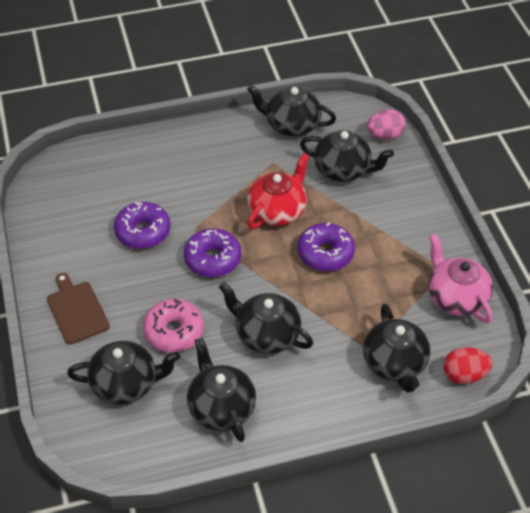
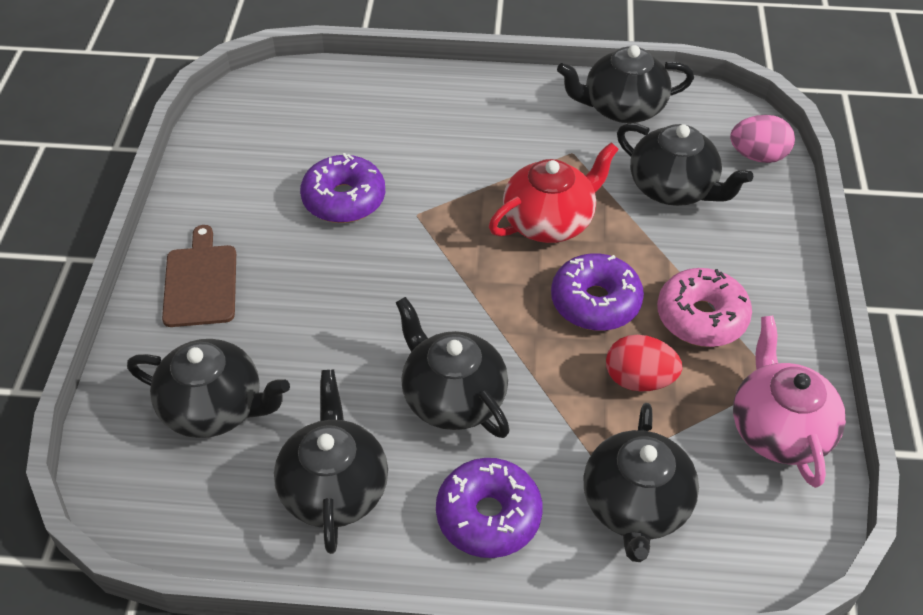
camera: 20 degrees right, 0 degrees up
pink donut [143,299,204,353] -> pink donut moved to [657,268,752,347]
purple donut [184,228,241,277] -> purple donut moved to [436,458,543,558]
black teapot [247,85,336,136] -> black teapot turned 45 degrees counterclockwise [557,45,694,123]
red egg [443,347,492,384] -> red egg moved to [606,335,683,392]

